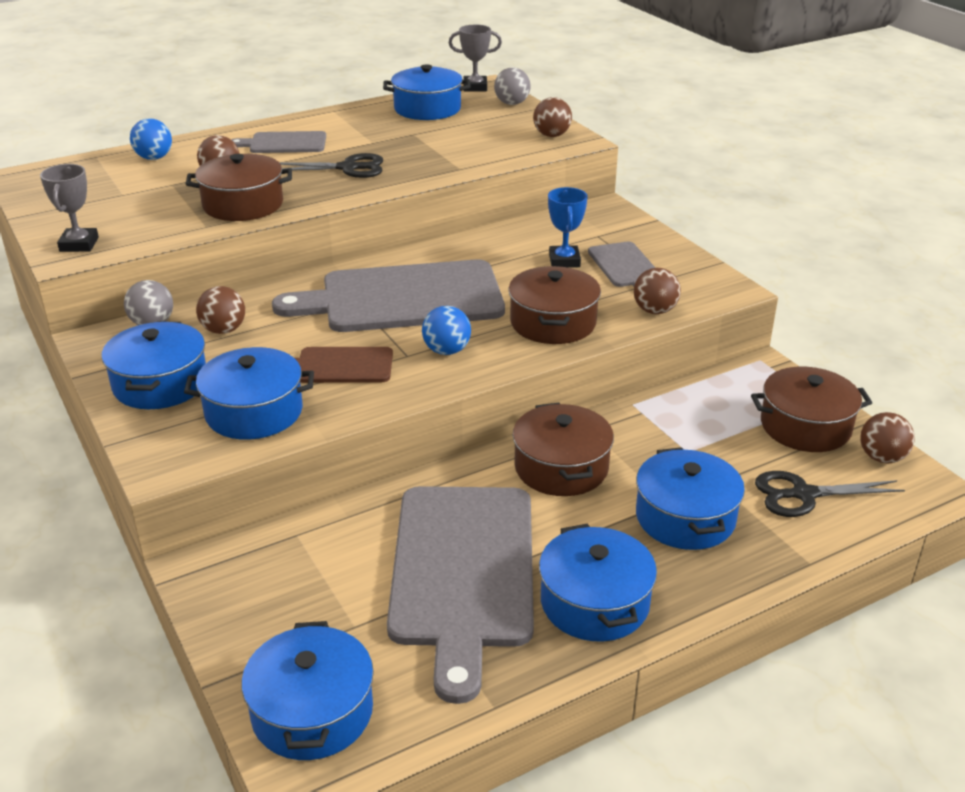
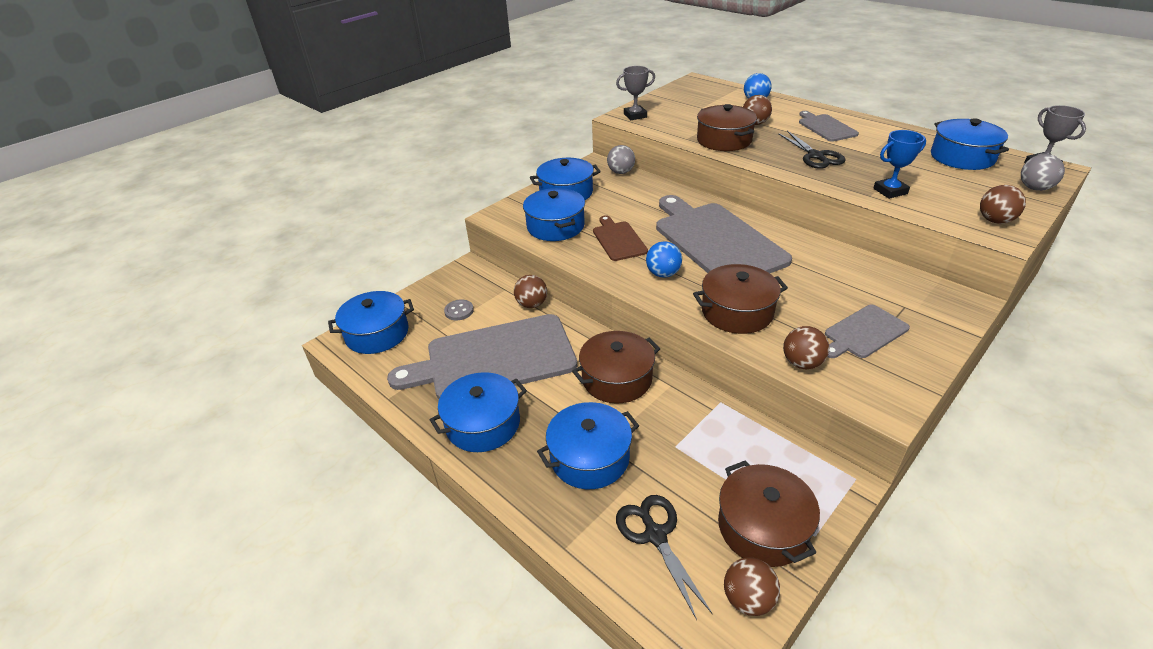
camera: 75 degrees right, 5 degrees up
brown ball [196,286,245,334] -> brown ball moved to [514,275,547,308]
blue trophy [548,187,588,268] -> blue trophy moved to [873,130,926,199]
none -> grey button [444,299,474,320]

